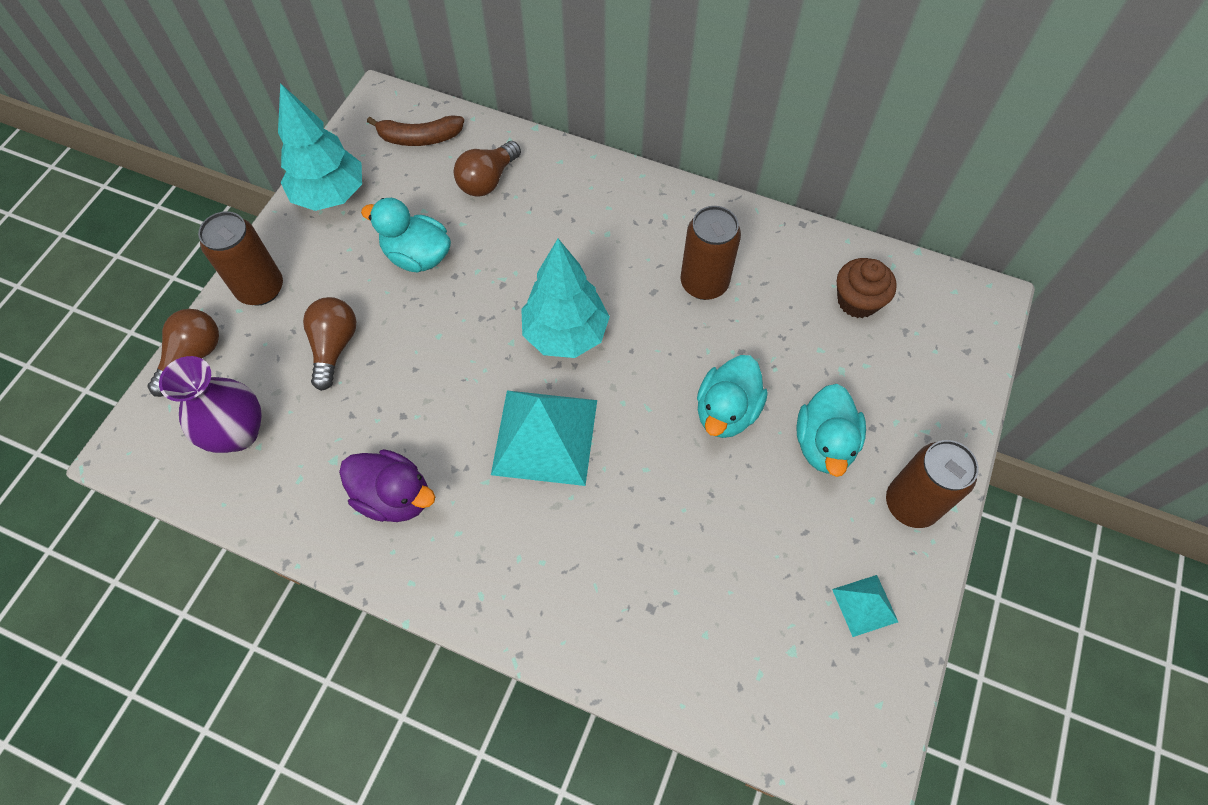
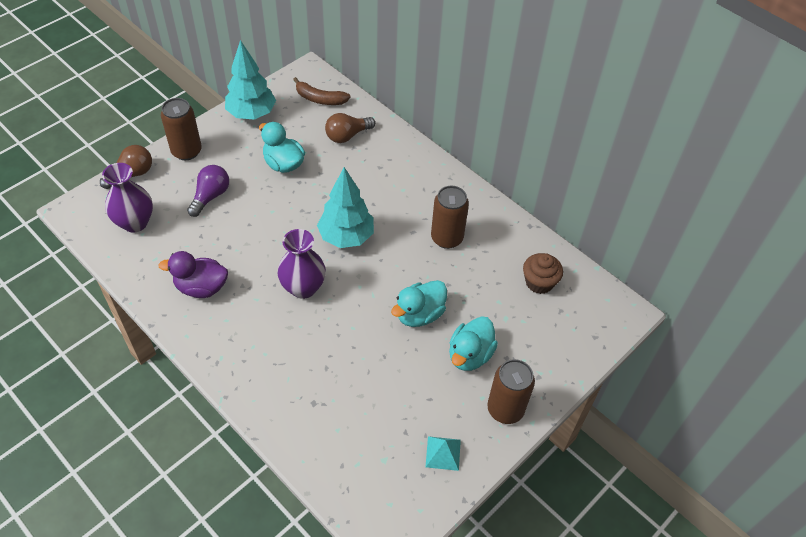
camera: 20 degrees right, 10 degrees down
brown light bulb [303,297,356,391] -> purple light bulb [187,165,229,217]
purple duck [339,449,435,522] -> purple duck turned 135 degrees clockwise [158,251,228,298]
turquoise pyramid [491,390,597,486] -> purple vase [278,229,326,299]

